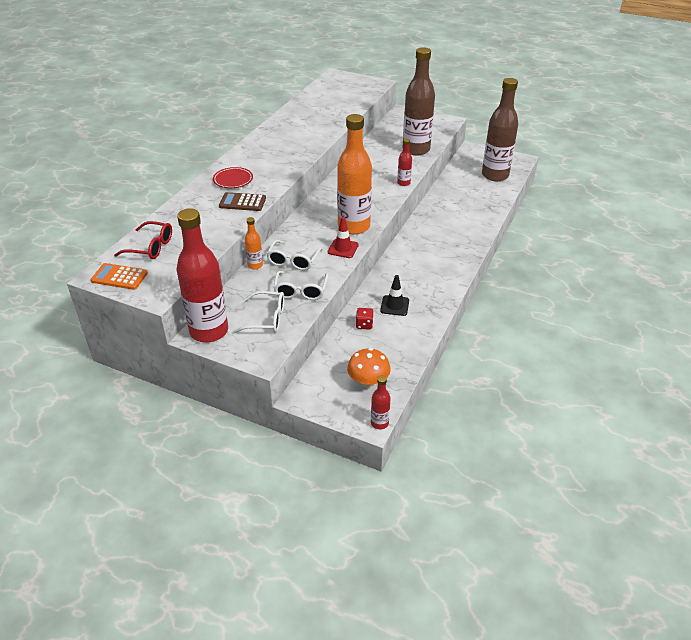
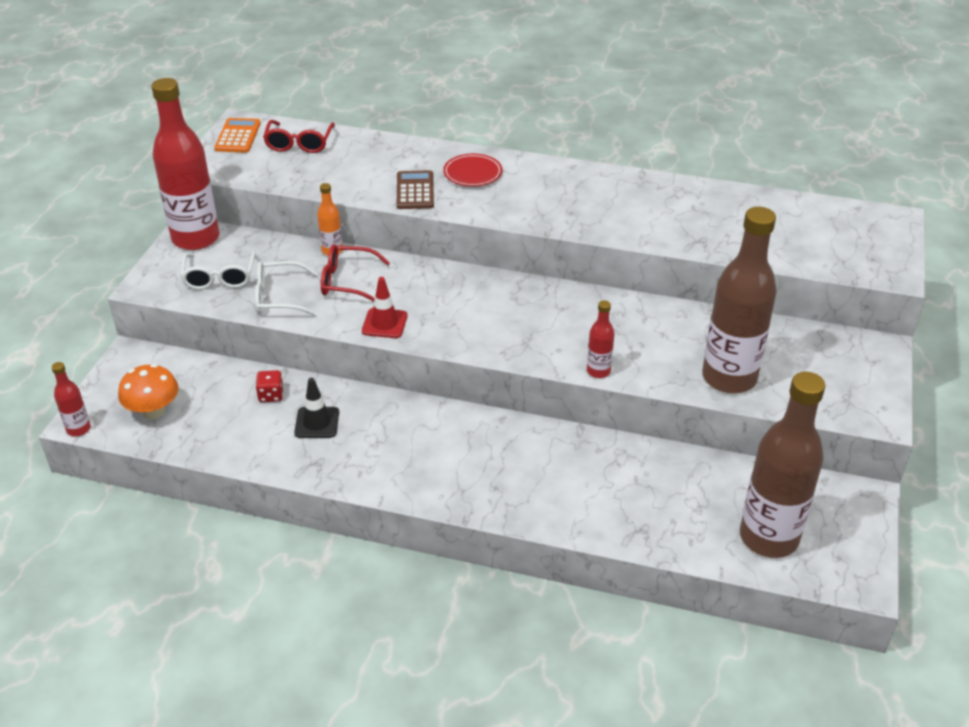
camera: 80 degrees right, 0 degrees up
white glasses [266,240,323,270] -> red glasses [321,244,390,302]
orange bottle [337,114,372,234] -> none

